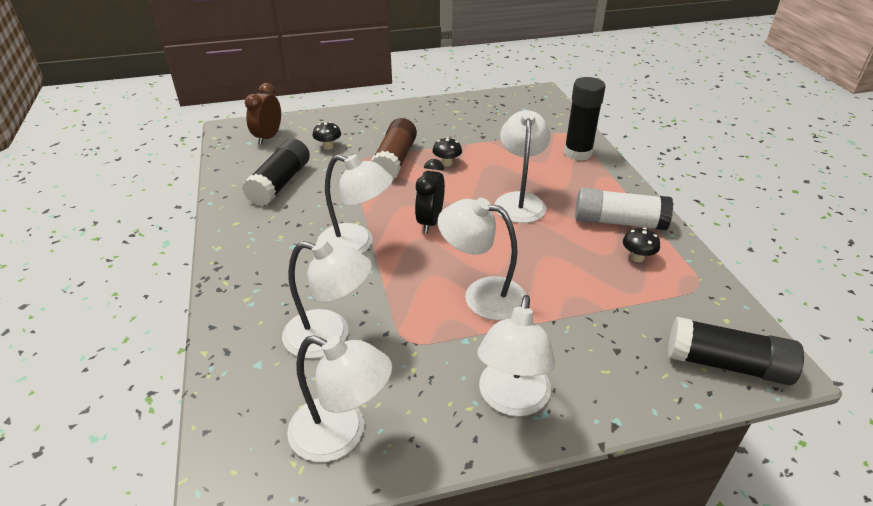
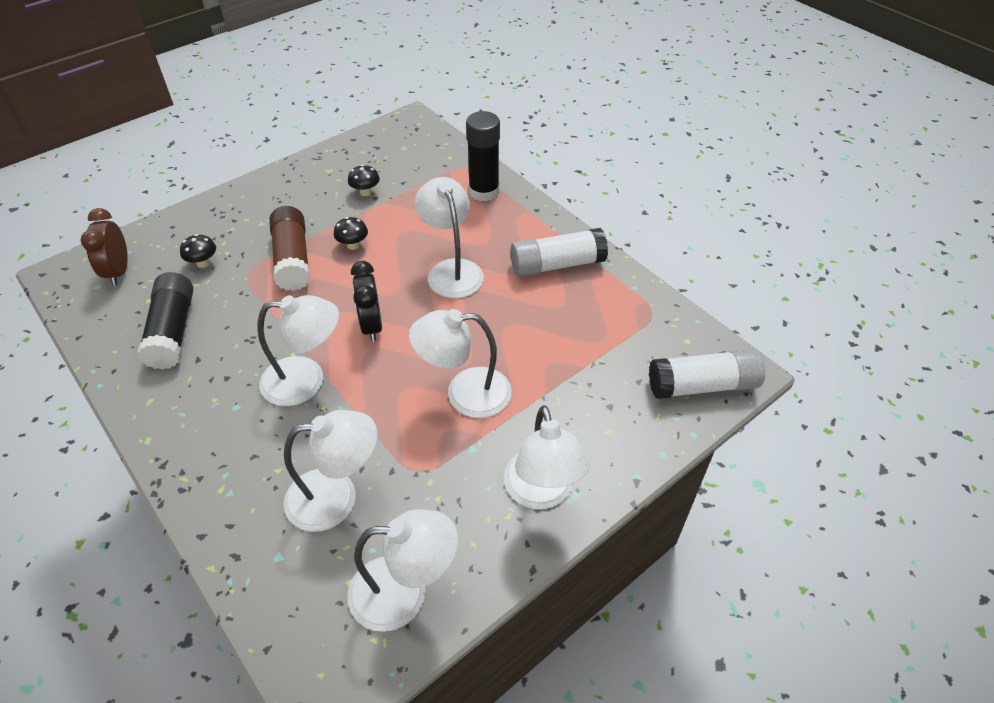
camera: 25 degrees left, 10 degrees up
black mushroom [623,228,660,262] -> black mushroom moved to [348,165,380,196]
black glue stick [668,317,804,385] -> white glue stick [649,348,765,399]

